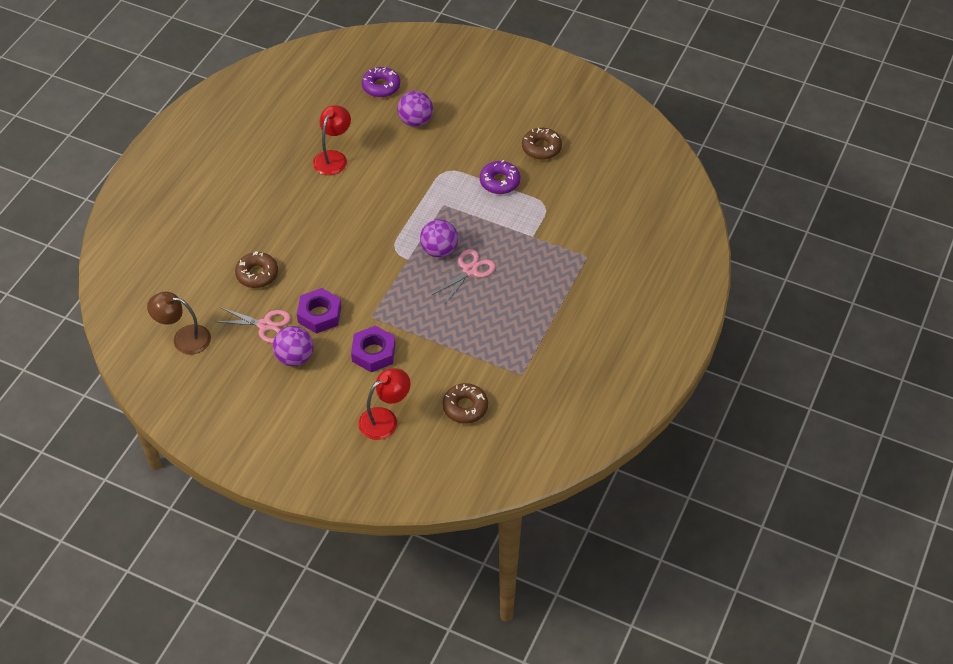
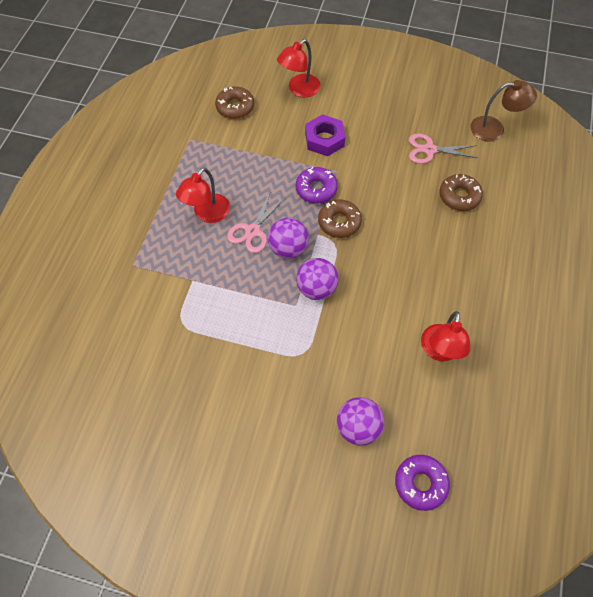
camera: 170 degrees right, 10 degrees up
purple ball [273,326,314,366] -> purple ball moved to [296,258,339,300]
purple nut [297,288,341,334] -> none
purple donut [480,160,520,194] -> purple donut moved to [296,167,338,204]
brown donut [522,128,562,160] -> brown donut moved to [318,199,362,238]
none -> red lamp [176,167,230,223]

